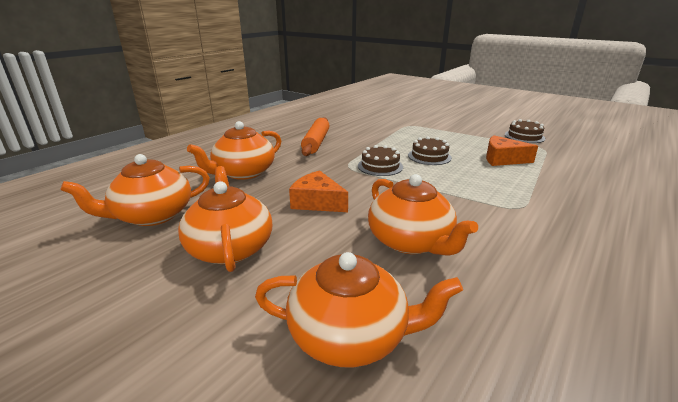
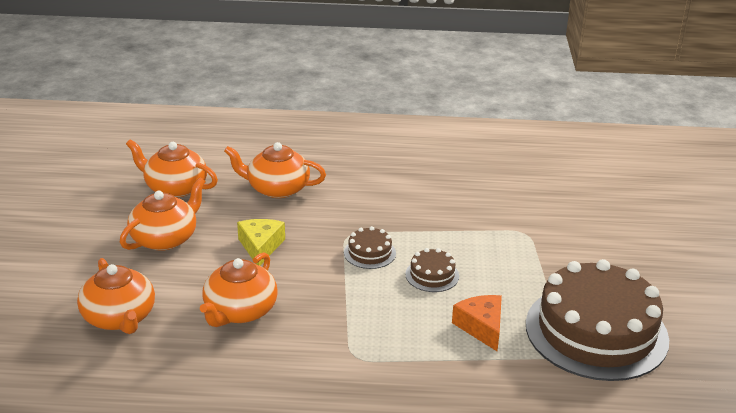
camera: 55 degrees right, 5 degrees up
orange cheese [289,170,348,212] -> yellow cheese [237,219,285,266]
orange rolling pin [301,117,329,156] -> none
brown cake [505,119,546,143] -> brown cake [526,259,669,381], size x2.45

